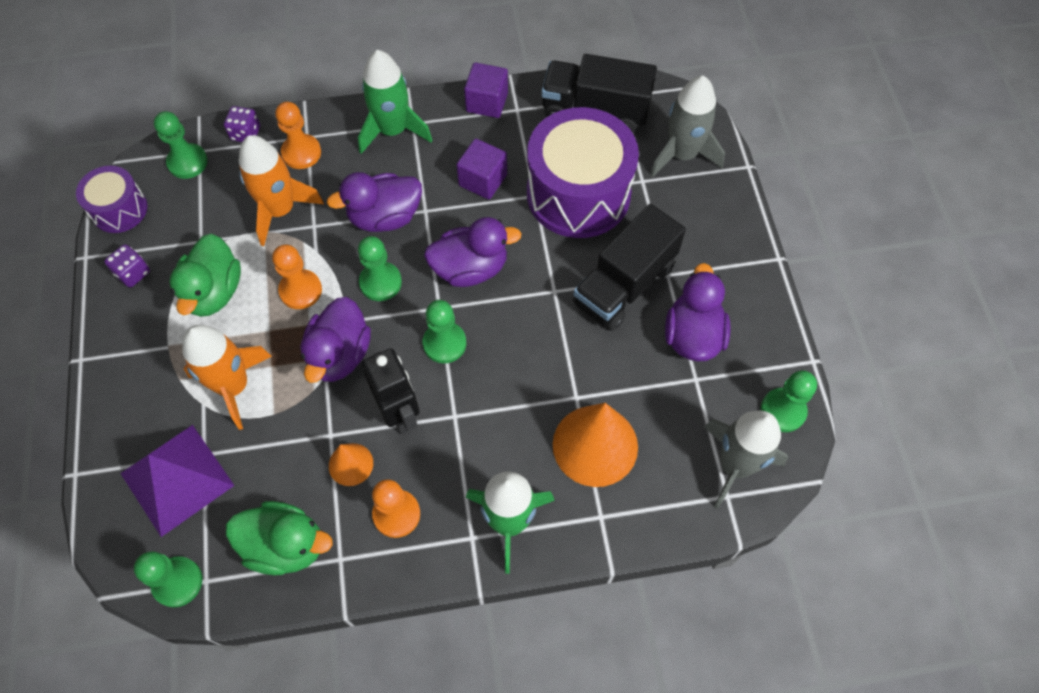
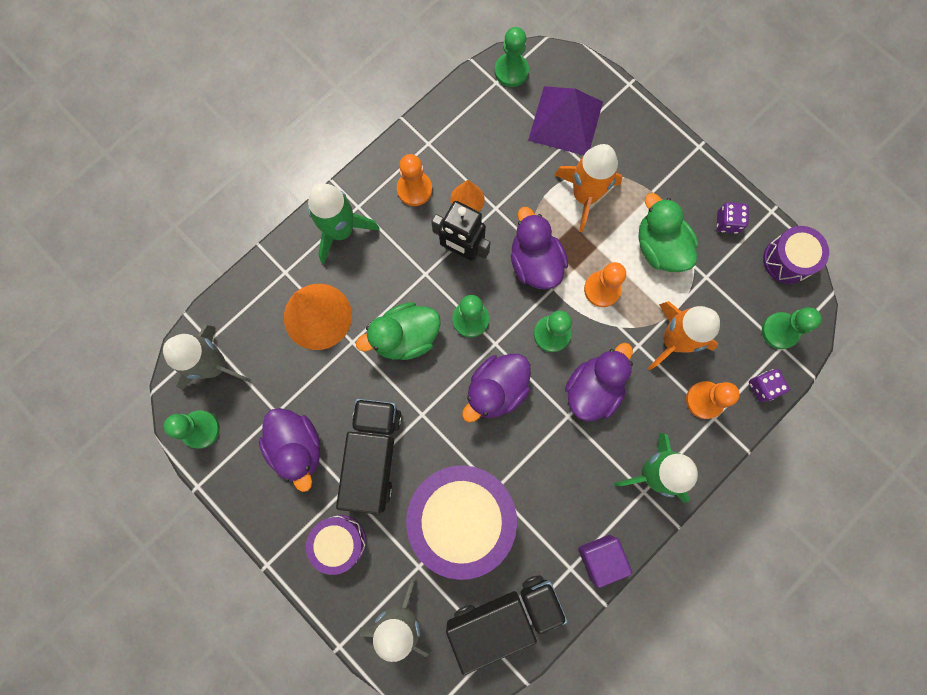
camera: 145 degrees right, 15 degrees up
green duck [226,501,333,575] -> green duck moved to [356,302,441,360]
purple cube [457,139,507,199] -> none
none -> purple drum [306,515,366,575]

